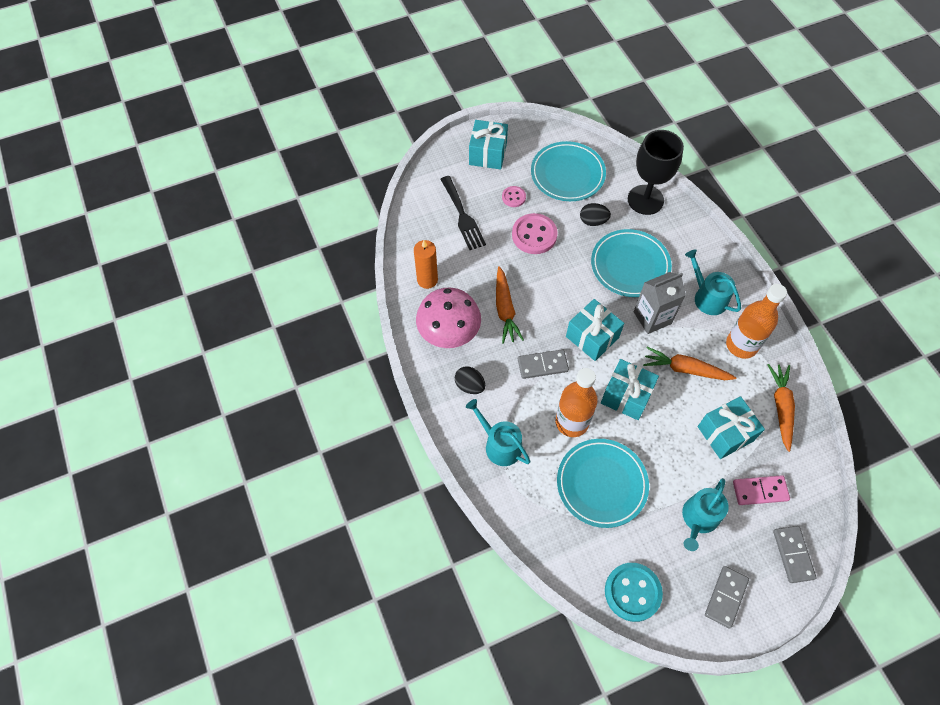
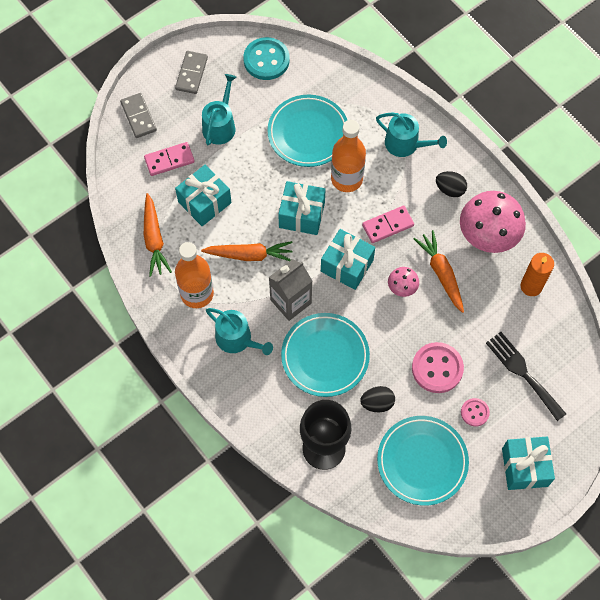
camera: 165 degrees right, 5 degrees up
grey domino [518,349,569,379] -> pink domino [362,206,414,243]
none -> pink mushroom [388,267,419,297]

